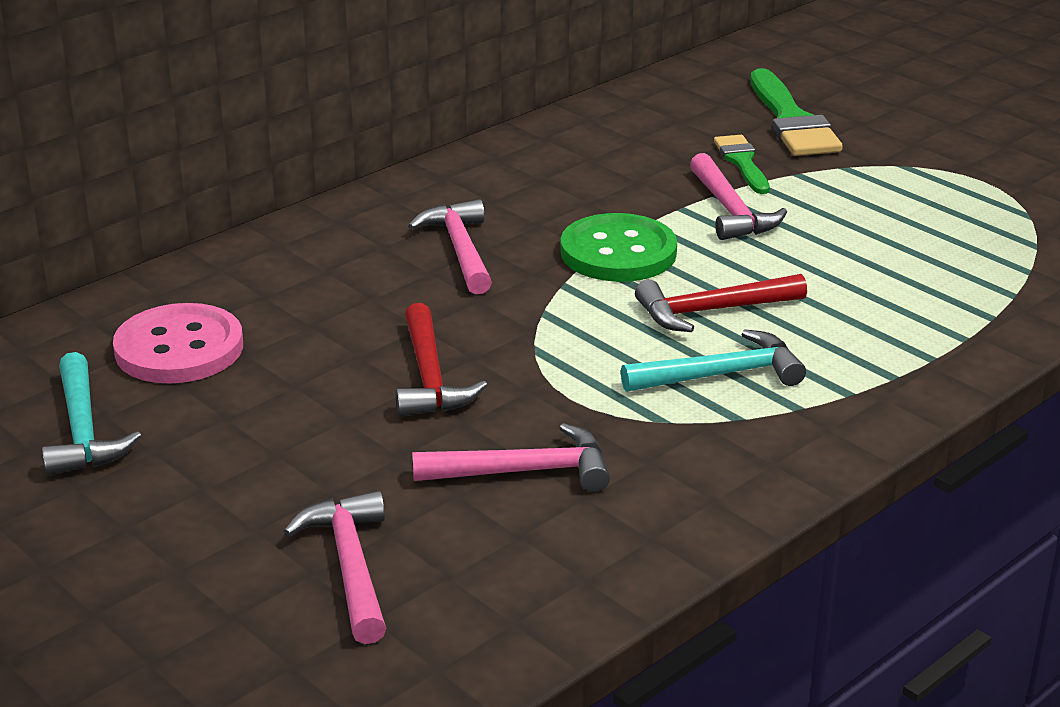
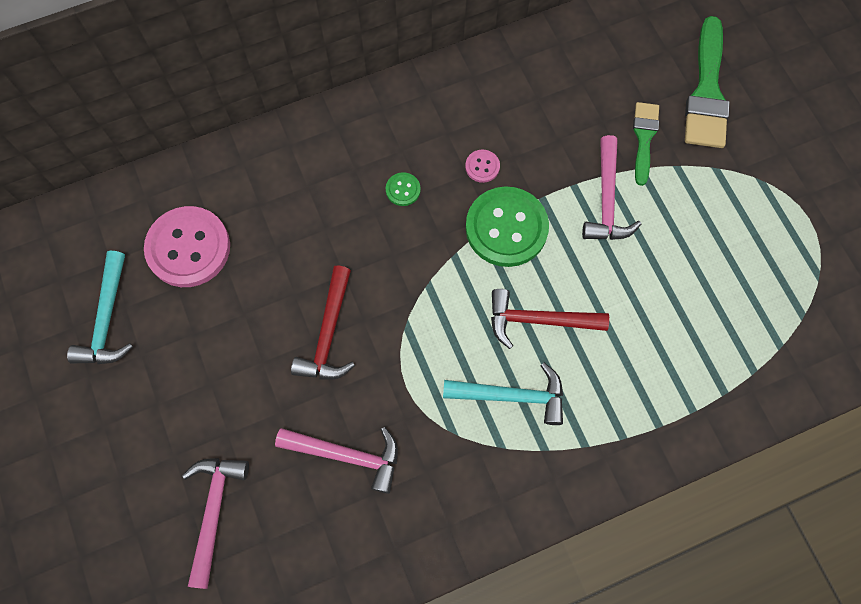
camera: 20 degrees right, 40 degrees up
pink hammer [408,199,492,294] -> green button [386,172,421,206]
none -> pink button [465,150,500,183]

